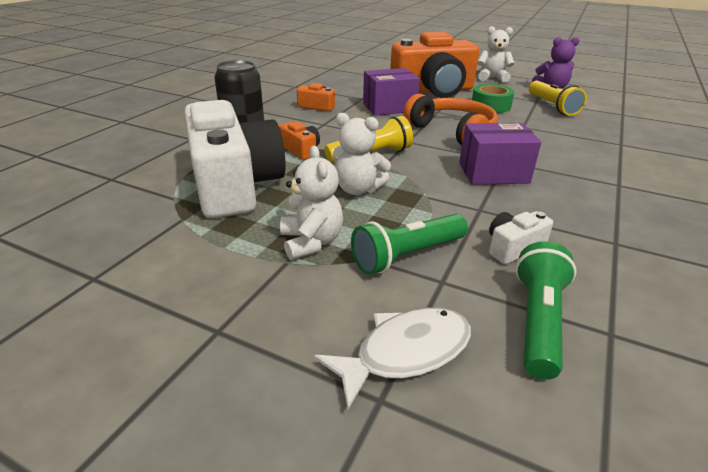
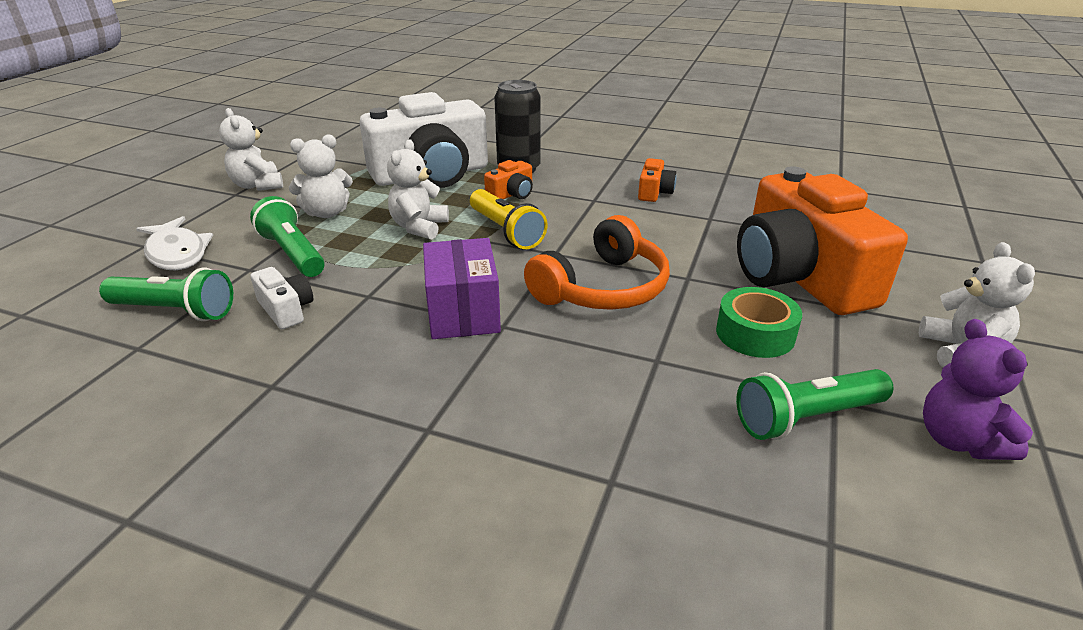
camera: 85 degrees right, 0 degrees up
purple box [363,68,420,116] -> none
yellow flashlight [529,81,587,116] -> green flashlight [736,369,893,440]
none -> white teddy bear [219,108,283,191]

